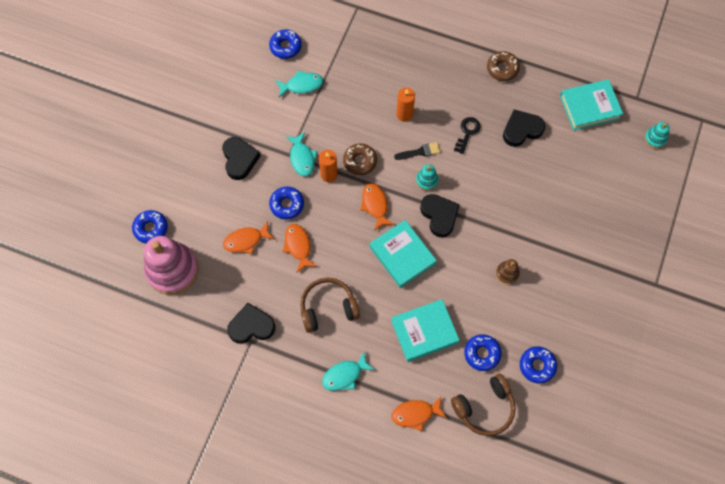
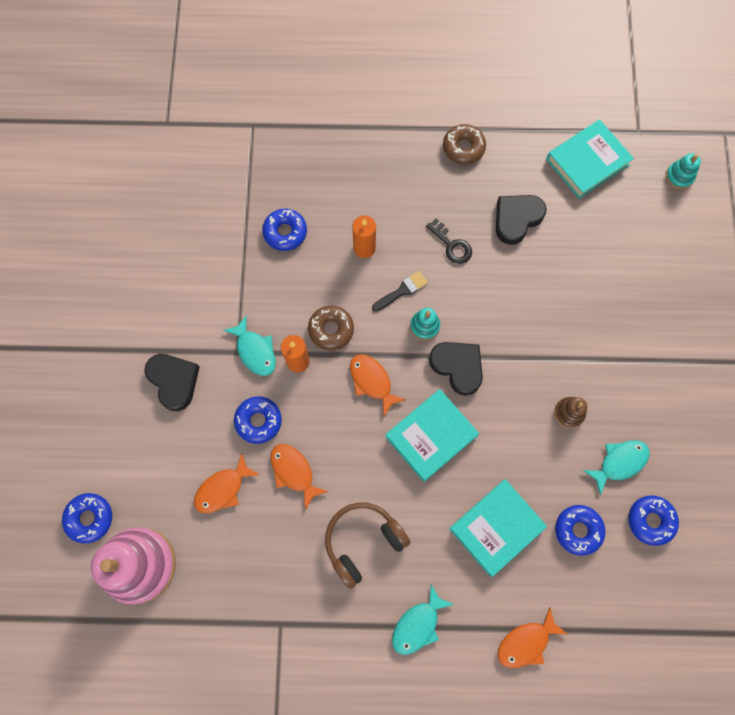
camera: 20 degrees left, 5 degrees up
black heart [227,303,275,344] -> none
blue donut [269,29,302,59] -> blue donut moved to [262,209,307,251]
turquoise fish [275,70,323,97] -> turquoise fish moved to [583,440,650,495]
turquoise book [370,220,437,288] -> turquoise book turned 75 degrees counterclockwise [385,389,479,482]
brown headphones [451,374,516,436] -> none
black key [454,117,480,154] -> black key turned 135 degrees clockwise [426,218,472,264]

